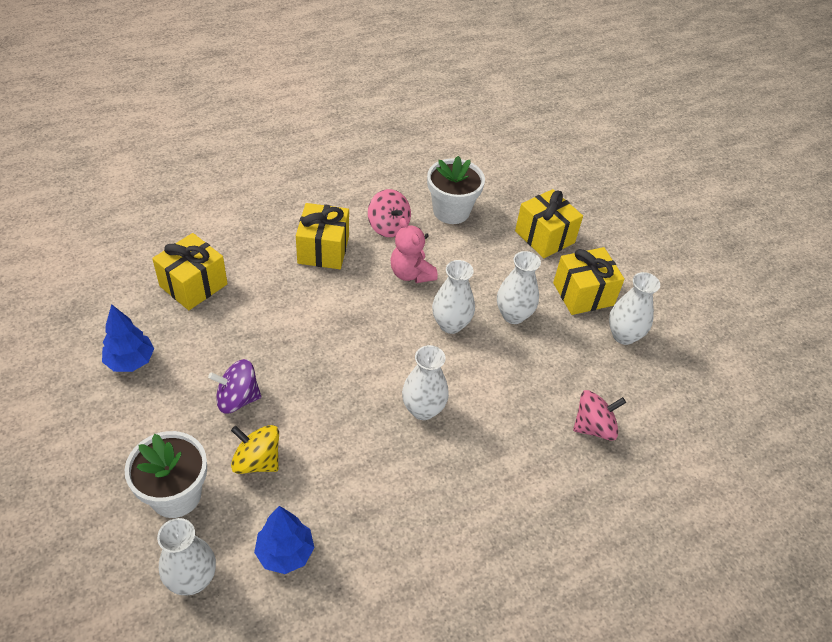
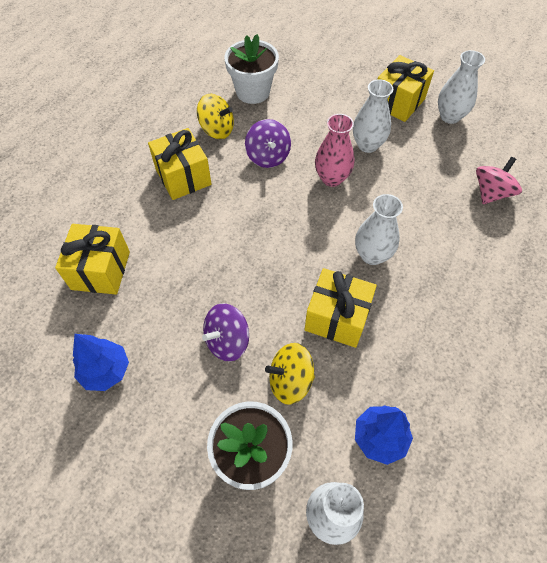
camera: 30 degrees left, 10 degrees up
pink spinning top [368,189,411,237] -> yellow spinning top [197,94,234,139]
pink teddy bear [390,218,438,283] -> purple spinning top [245,119,291,168]
white vase [432,260,475,334] -> pink vase [315,114,354,187]
yellow gift [515,189,583,258] -> yellow gift moved to [305,268,377,348]

